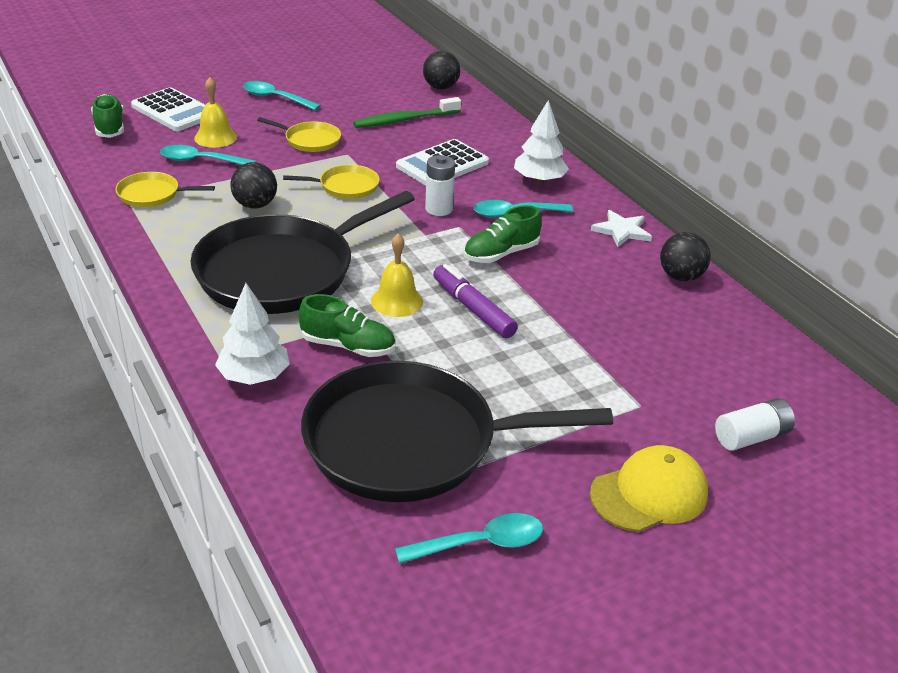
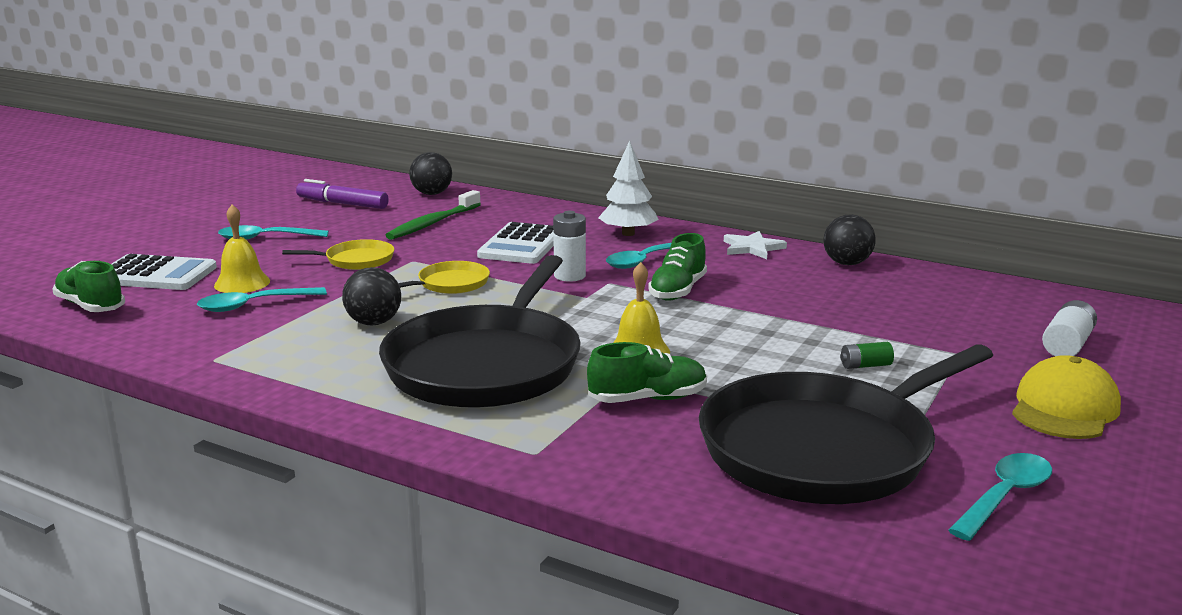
camera: 30 degrees left, 15 degrees down
yellow pan [116,172,215,207] -> none
white tree [215,283,290,385] -> none
purple marker [433,264,518,339] -> purple marker moved to [296,179,389,209]
none -> green battery [840,342,894,369]

